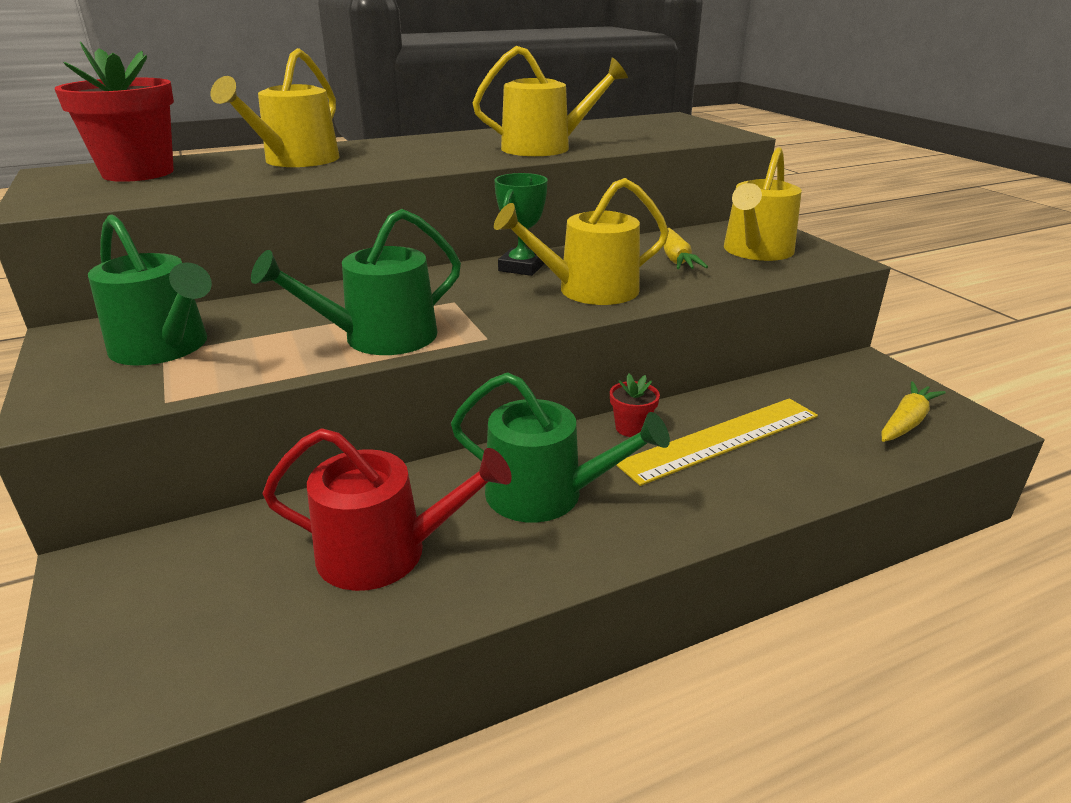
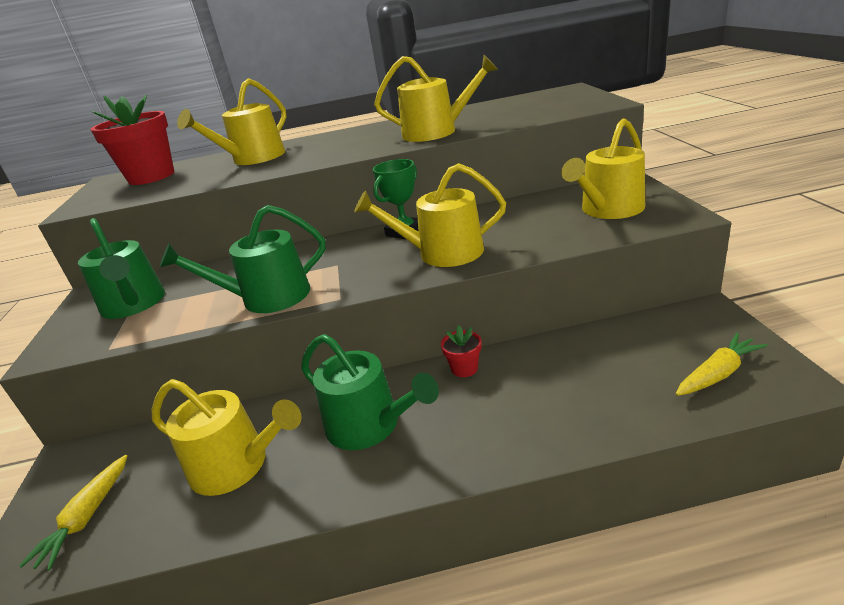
camera: 20 degrees right, 0 degrees up
red watering can [262,428,512,591] -> yellow watering can [152,379,302,496]
yellow ruler [616,398,818,486] -> none
yellow carrot [664,228,708,269] -> yellow carrot moved to [19,455,127,570]

